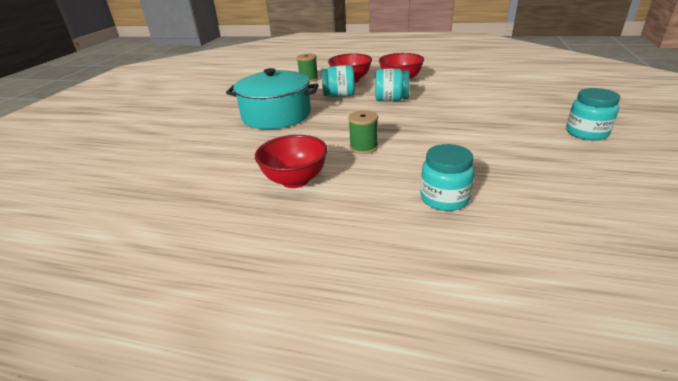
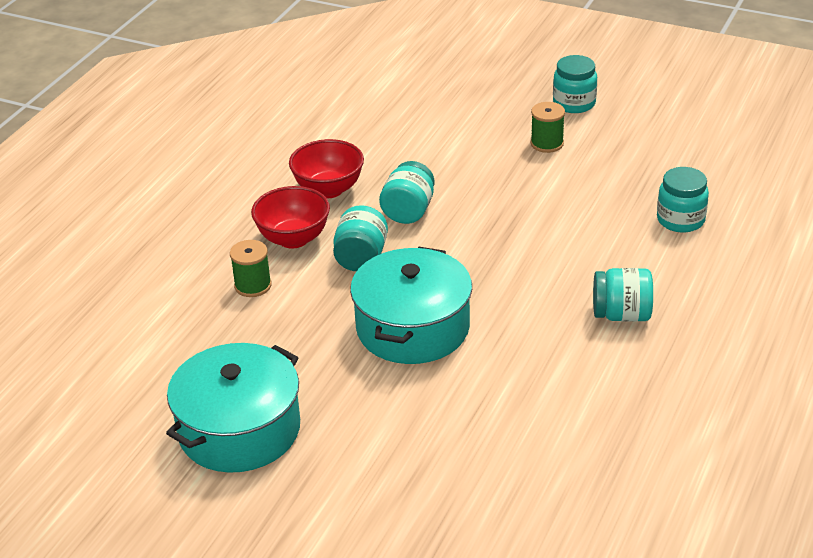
camera: 80 degrees left, 5 degrees up
red bowl [255,135,327,188] -> turquoise jar [593,268,653,322]
green spool [348,110,378,154] -> green spool moved to [531,102,565,153]
none -> turquoise pot [166,343,300,473]

